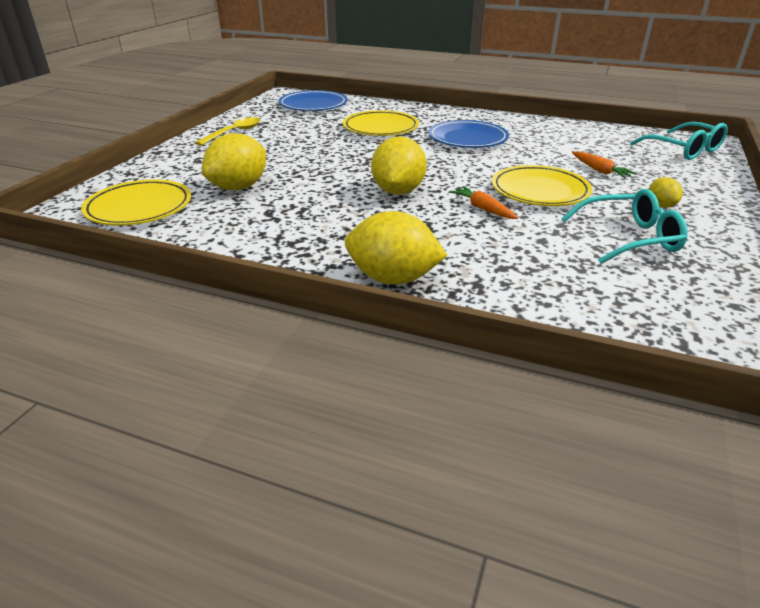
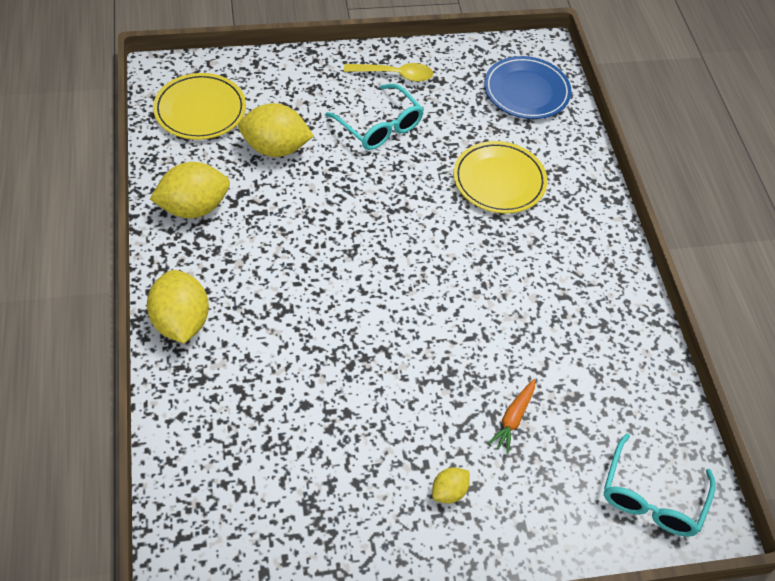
camera: 55 degrees right, 20 degrees up
yellow lemon [371,136,427,195] -> yellow lemon moved to [150,162,230,218]
blue plate [428,120,509,148] -> none
orange carrot [449,186,518,219] -> none
yellow plate [492,165,592,206] -> none
turquoise glasses [561,189,688,264] -> turquoise glasses moved to [325,84,424,150]

